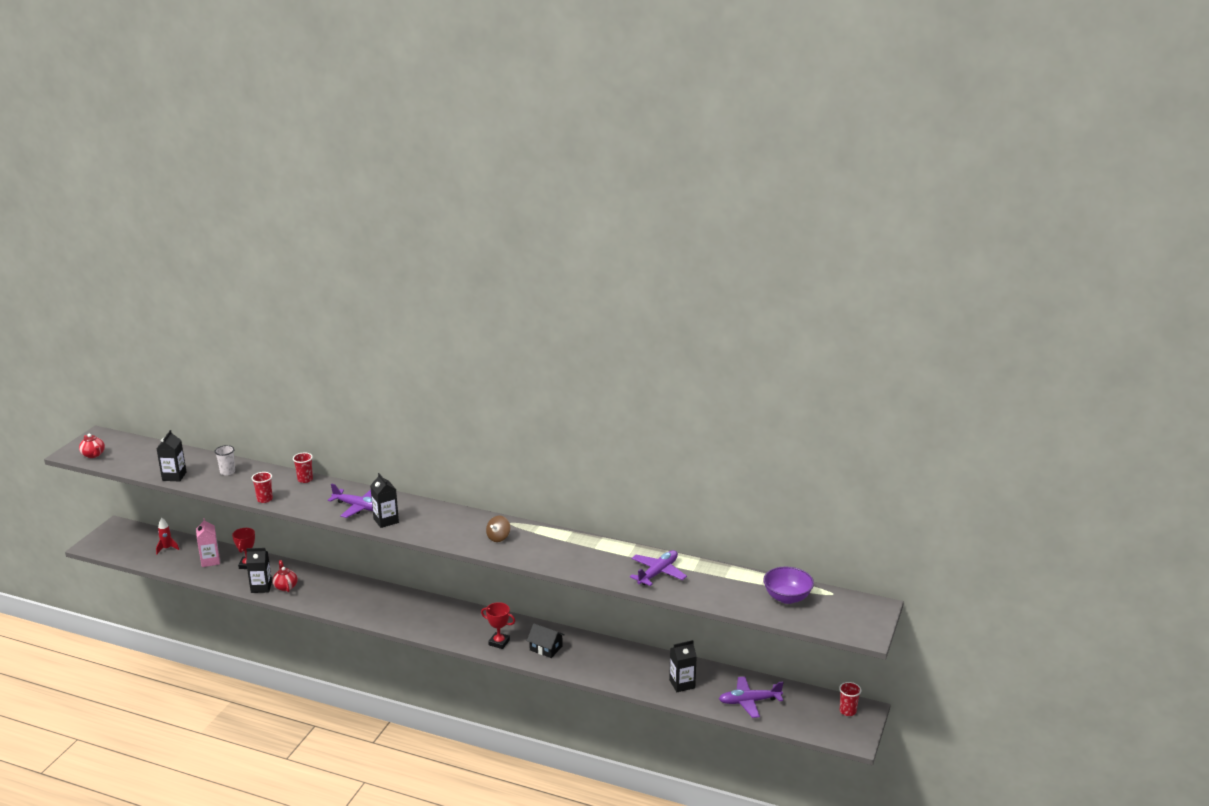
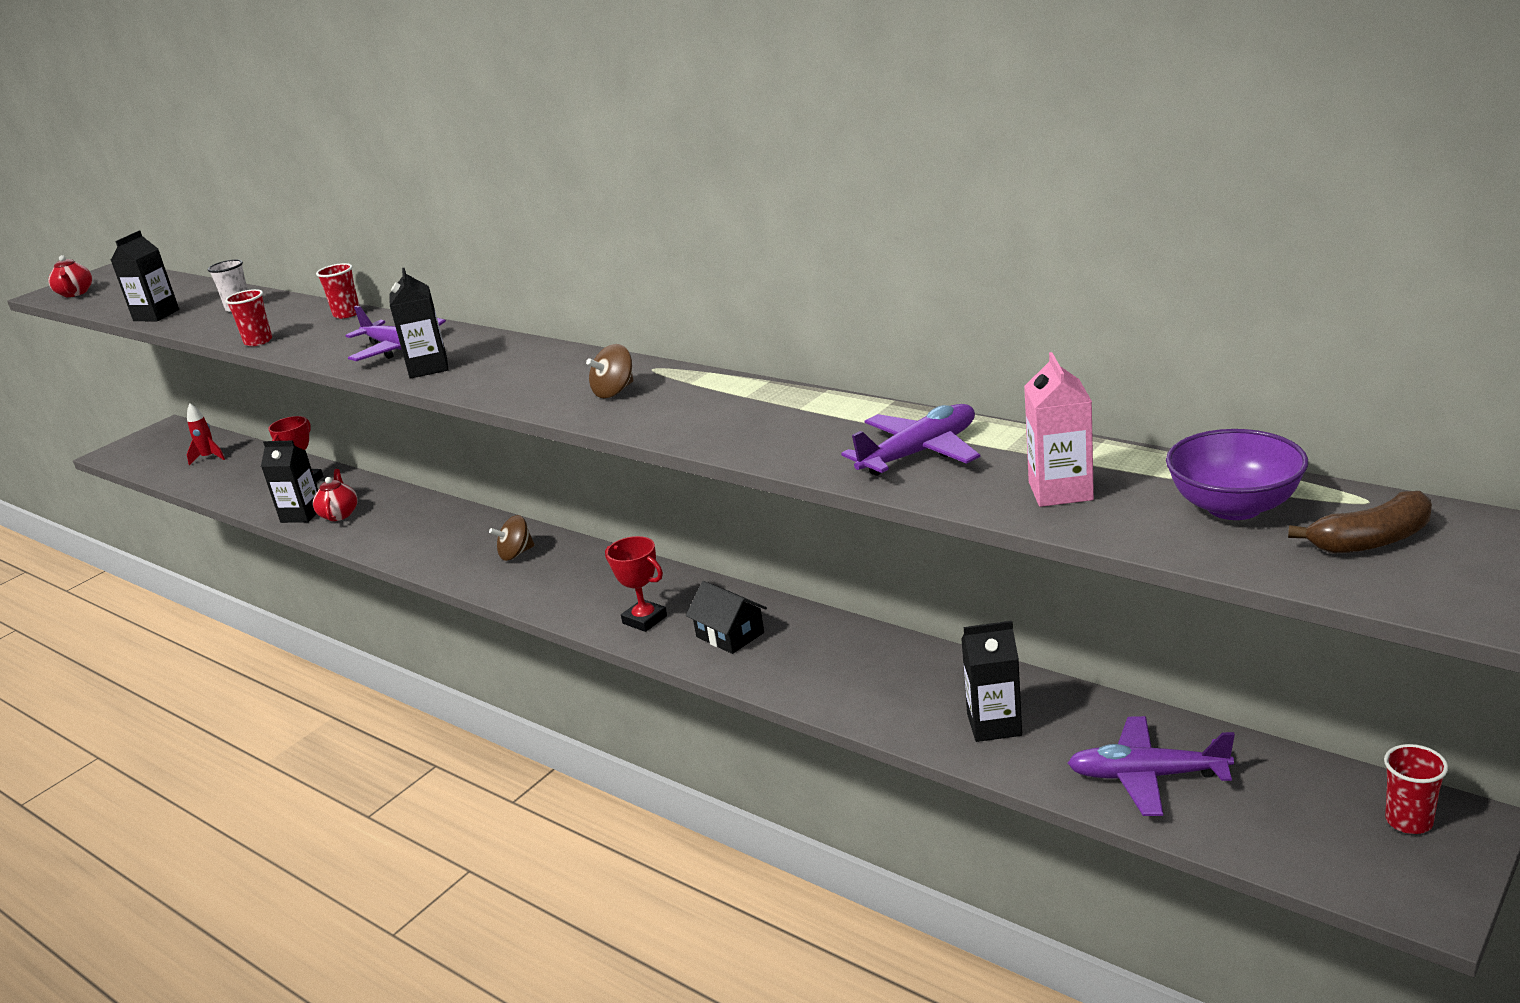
camera: 20 degrees right, 0 degrees up
pink carton [196,518,220,567] -> pink carton moved to [1024,352,1094,507]
none -> brown spinning top [489,515,535,561]
none -> brown banana [1288,491,1432,554]

